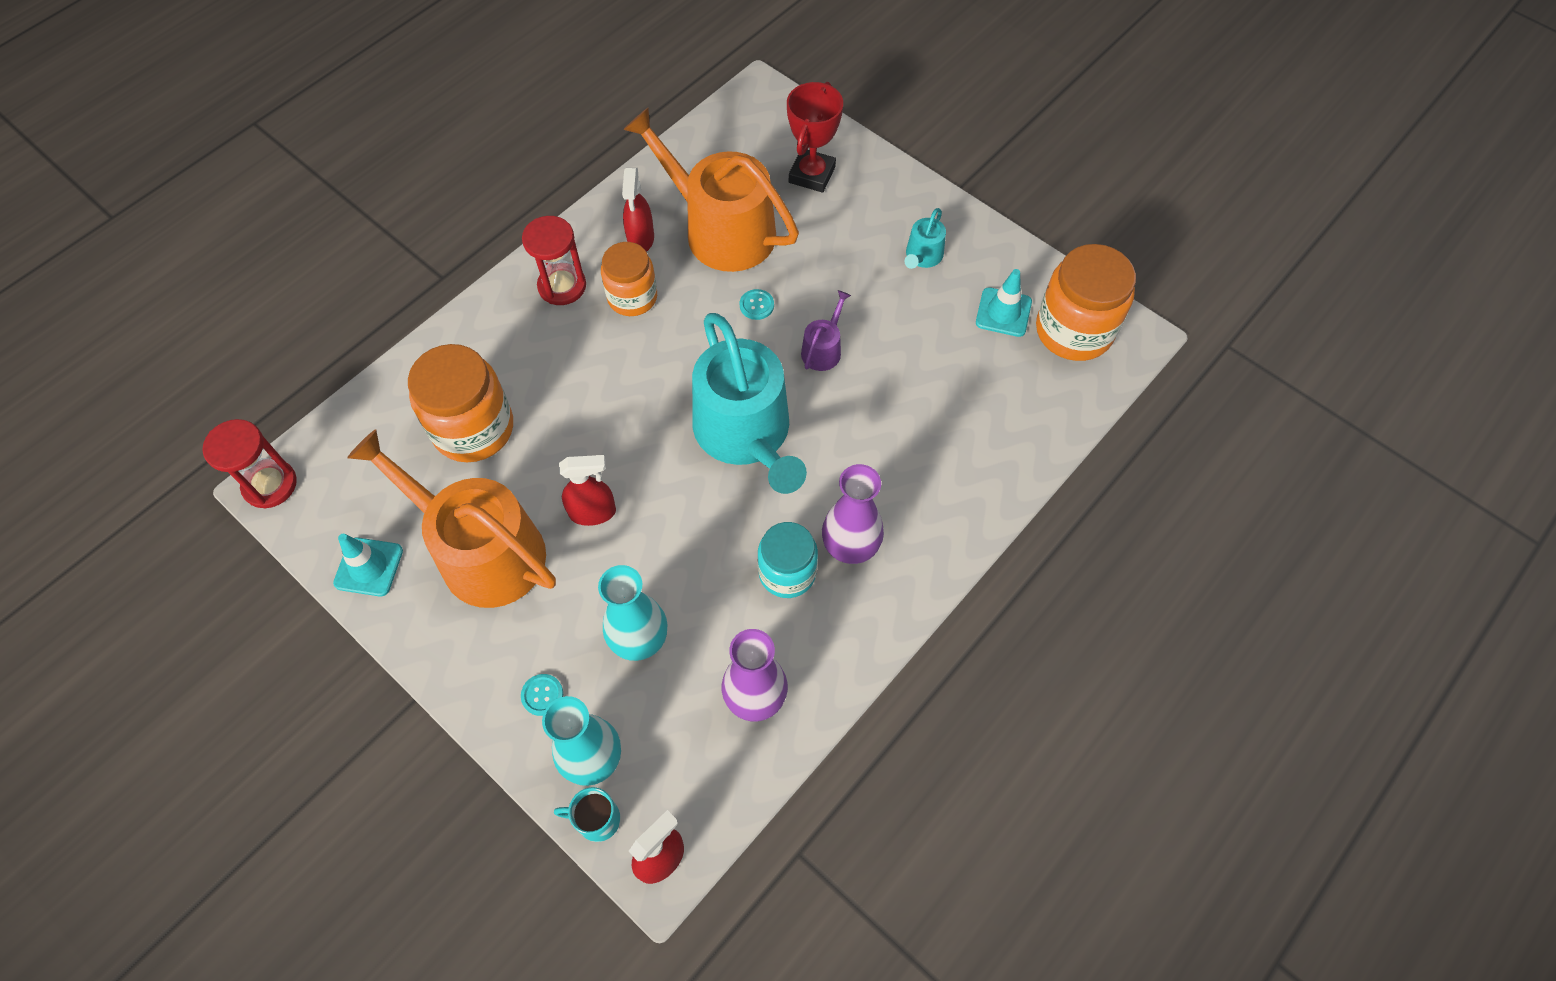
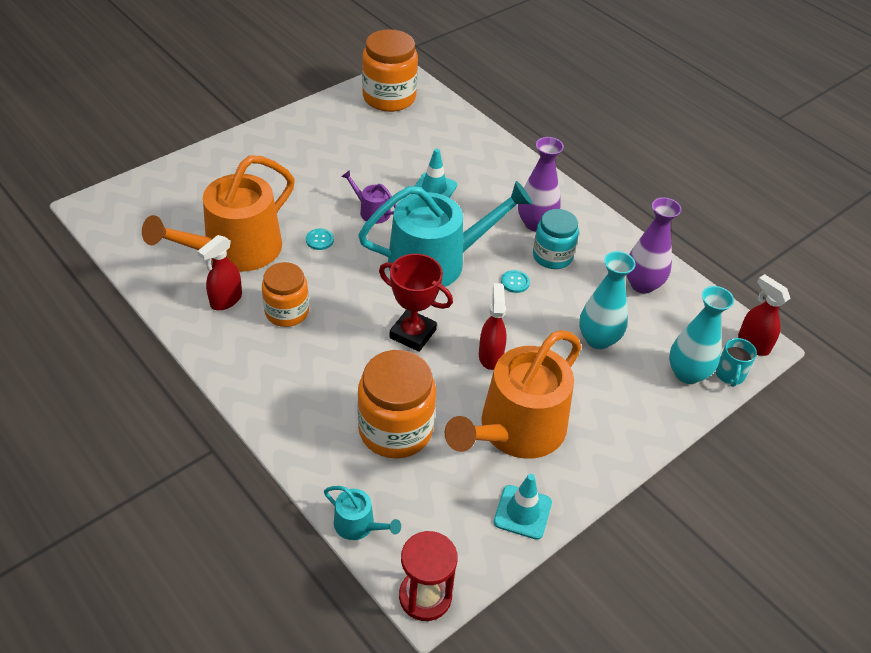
camera: 85 degrees left, 15 degrees down
turquoise button [521,674,563,716] -> turquoise button moved to [501,270,530,293]
red hourglass [522,216,586,305] -> none
red spray bottle [622,168,654,252] -> red spray bottle turned 120 degrees clockwise [198,235,242,310]
red trophy [787,82,843,193] -> red trophy moved to [379,254,453,352]
turquoise watering can [905,208,946,269] -> turquoise watering can moved to [324,486,401,540]
turquoise traffic cone [976,269,1032,337] -> turquoise traffic cone moved to [414,148,457,198]

